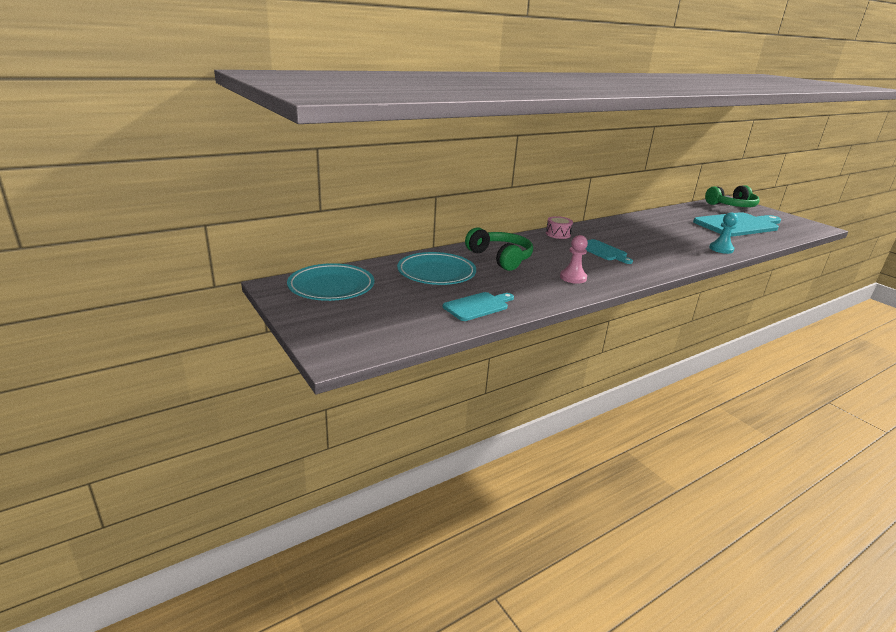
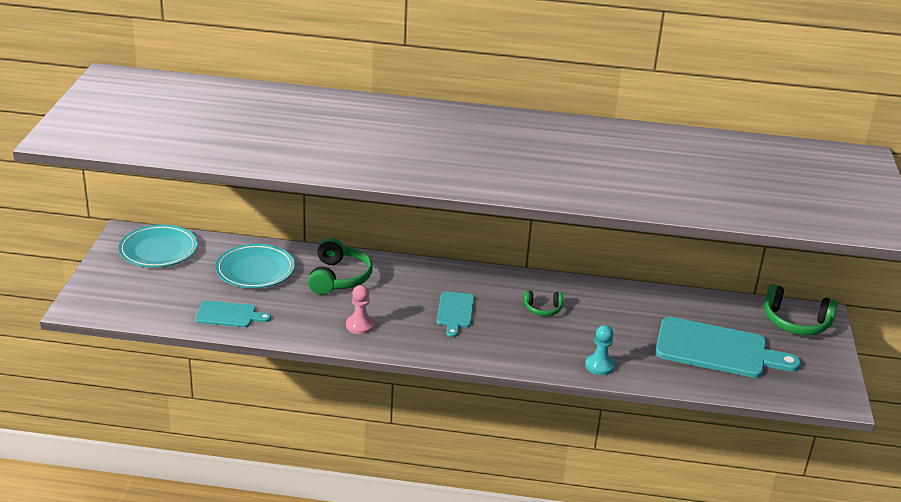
camera: 40 degrees right, 5 degrees up
pink drum [546,216,573,239] -> none
none -> green headphones [523,290,563,316]

